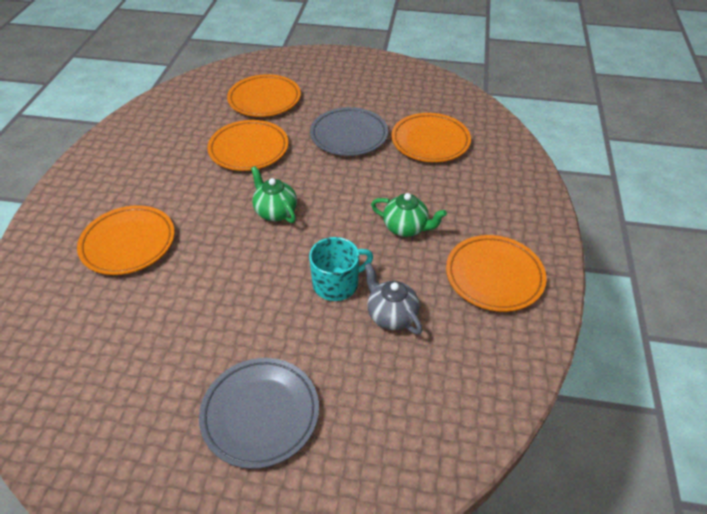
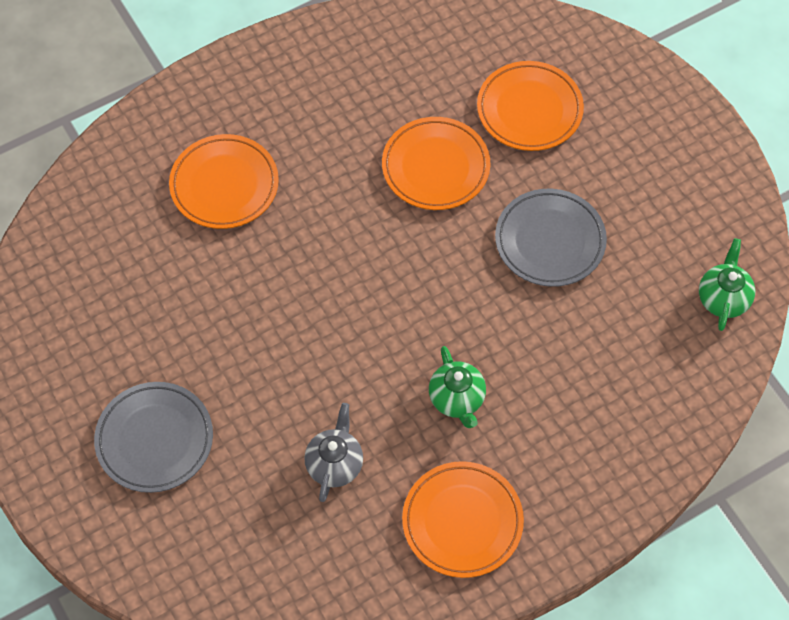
camera: 50 degrees right, 15 degrees up
green teapot [251,166,297,223] -> green teapot moved to [699,238,755,331]
turquoise mug [309,237,373,301] -> none
orange plate [391,113,471,162] -> none

